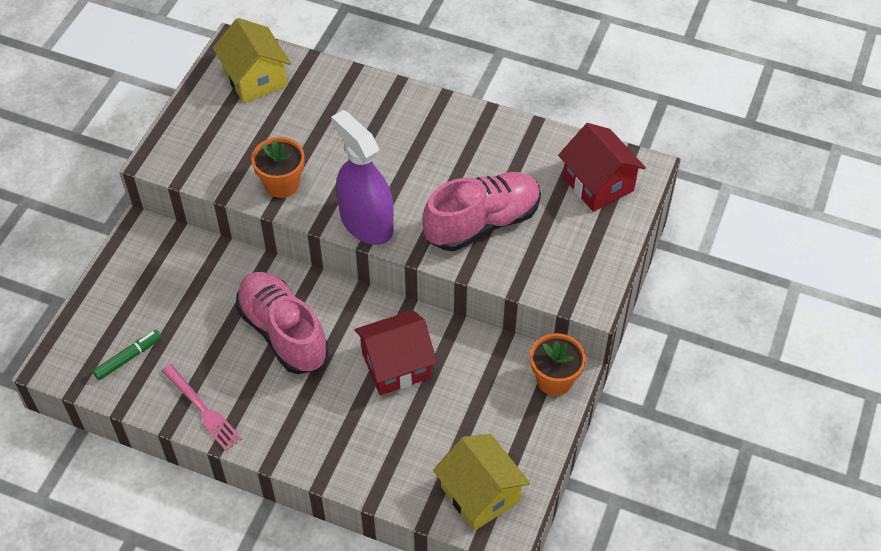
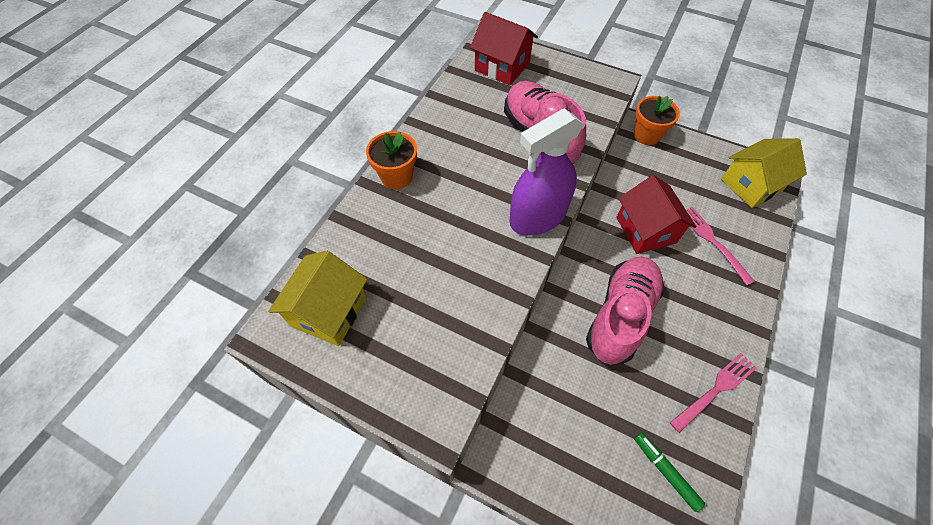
camera: 85 degrees left, 5 degrees up
yellow house [213,18,291,103] -> yellow house turned 45 degrees counterclockwise [268,251,368,346]
pink shoe [236,272,328,374] -> pink shoe turned 150 degrees clockwise [586,257,665,365]
orange flower pot [251,137,305,198] -> orange flower pot moved to [366,131,417,189]
red house [558,123,646,212] -> red house turned 60 degrees clockwise [470,12,538,85]
none -> pink fork [687,207,755,285]

